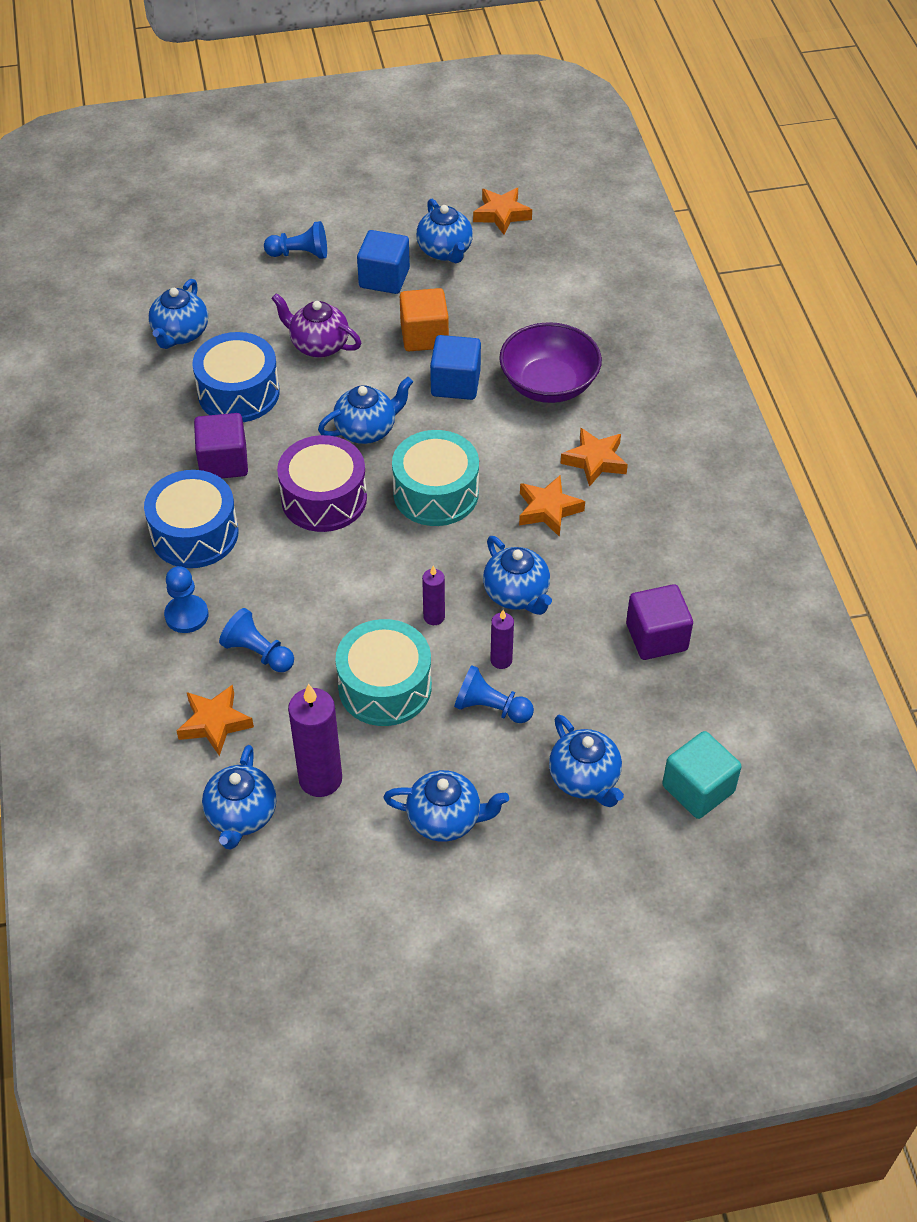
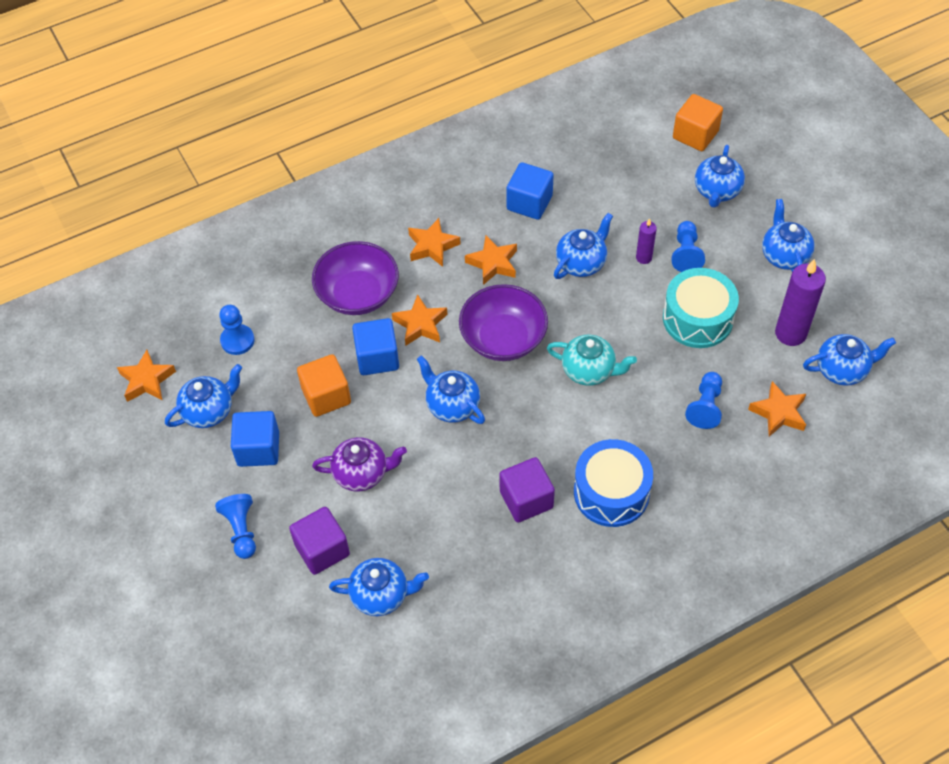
camera: 105 degrees left, 5 degrees up
blue pawn [164,566,209,633] -> blue pawn moved to [219,305,255,355]
blue drum [193,332,280,422] -> none
purple teapot [271,293,361,358] -> purple teapot turned 105 degrees counterclockwise [312,437,407,492]
purple drum [277,435,367,532] -> none
turquoise drum [392,430,479,526] -> purple bowl [459,284,548,361]
purple candle [422,566,445,625] -> none
blue teapot [549,715,624,807] -> blue teapot turned 150 degrees clockwise [695,145,745,208]
purple cube [626,584,693,660] -> purple cube moved to [289,507,350,575]
turquoise cube [662,731,742,819] -> orange cube [673,94,723,151]
none -> orange star [392,294,448,346]
none -> blue cube [507,162,554,220]
none -> turquoise teapot [547,335,637,386]

